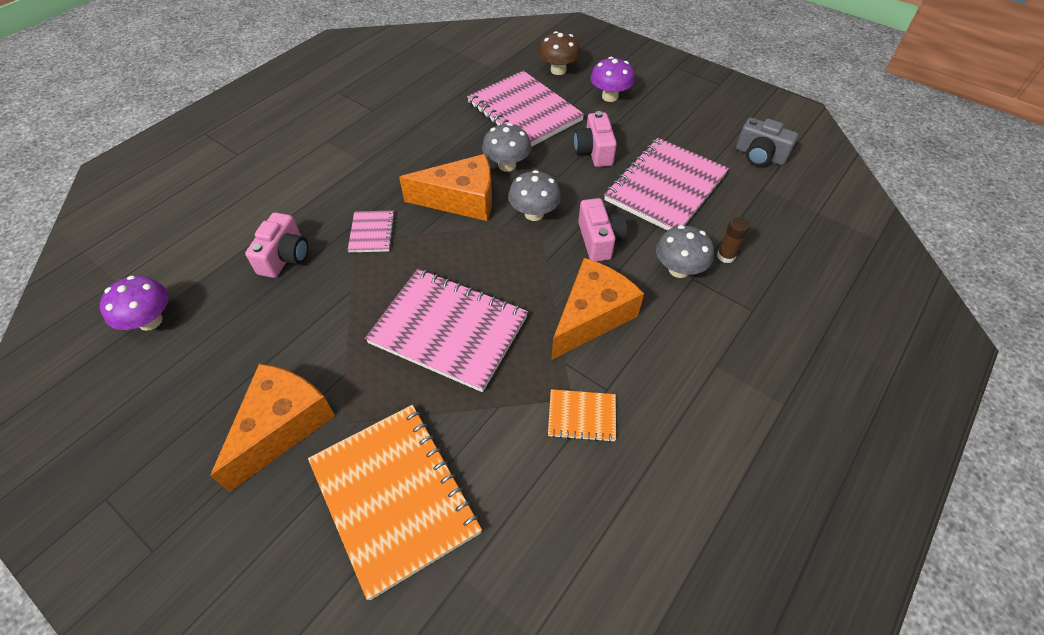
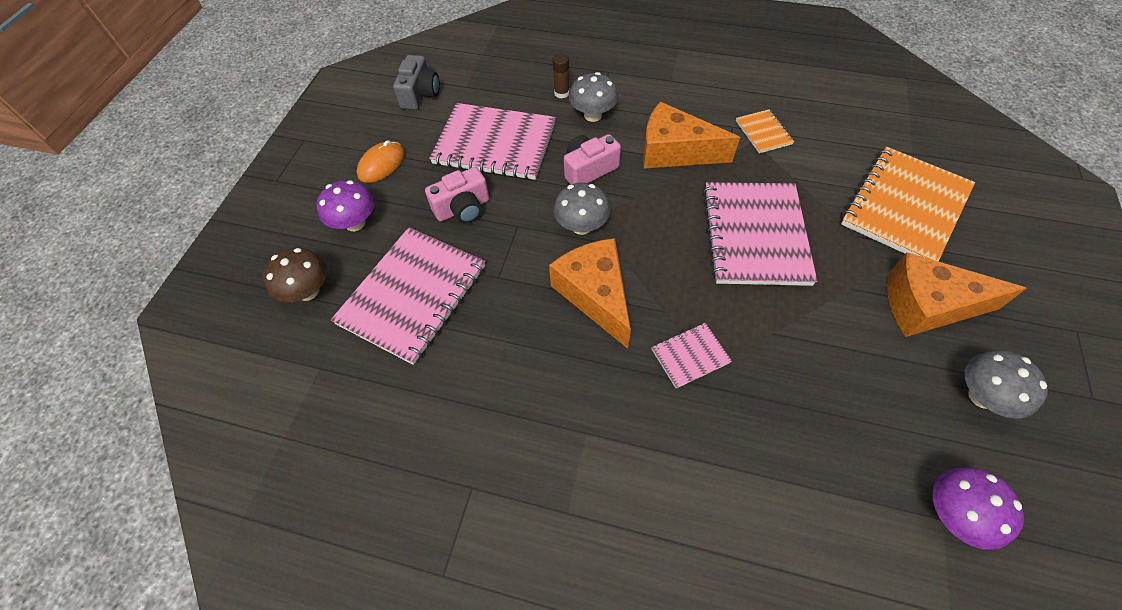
camera: 110 degrees left, 5 degrees up
pink camera [245,212,308,278] -> none
grey mushroom [482,123,531,172] -> grey mushroom moved to [965,350,1048,419]
none -> orange mouse [357,140,405,183]

